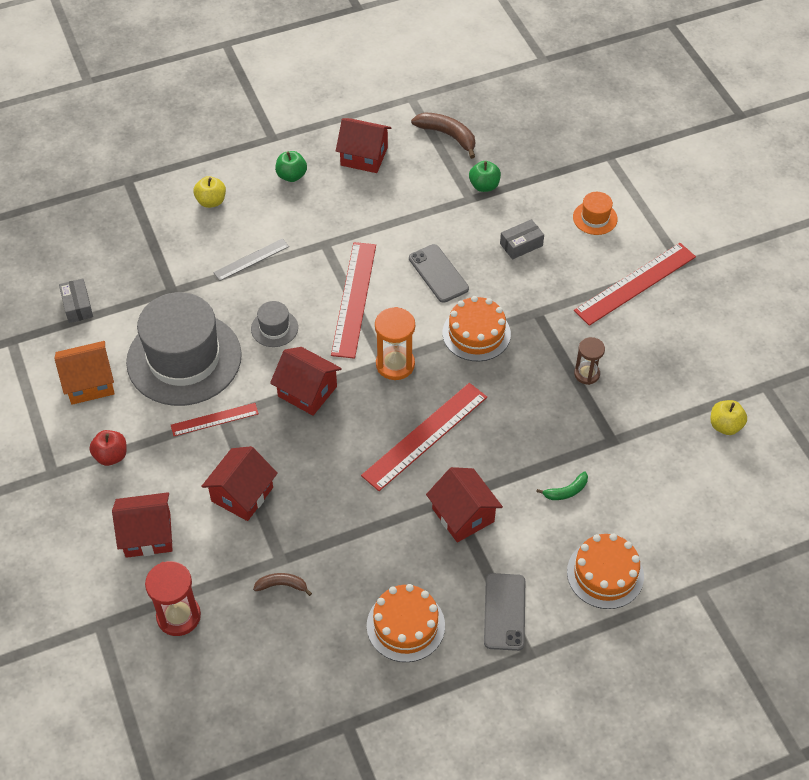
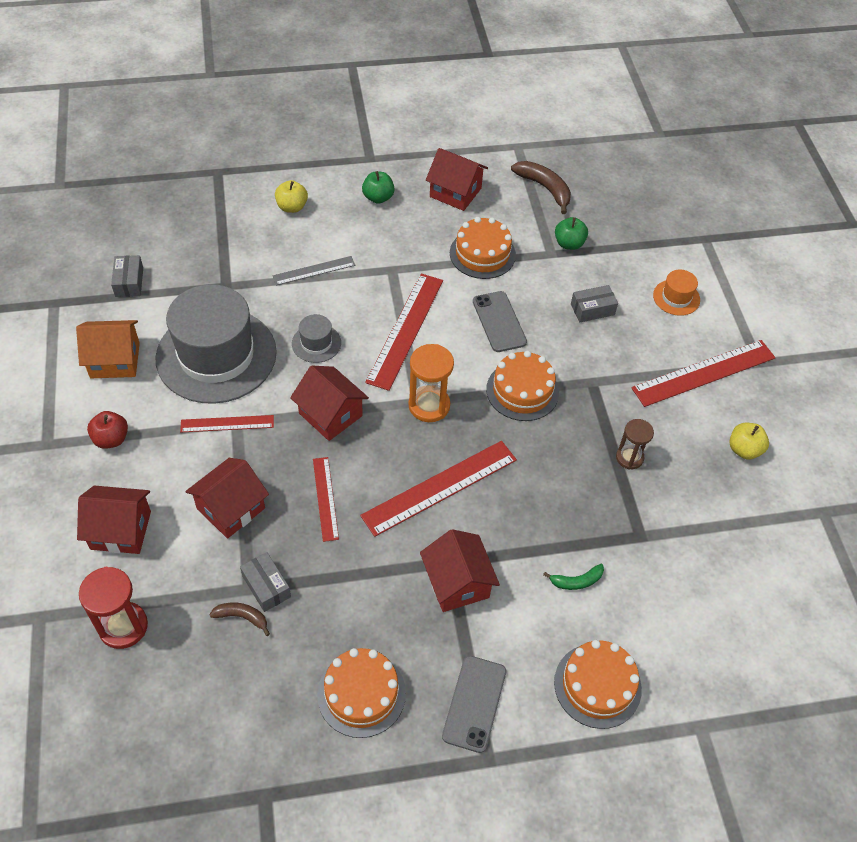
camera: 10 degrees right, 0 degrees up
yellow apple [710,400,747,435] -> yellow apple moved to [729,423,769,460]
none -> grey box [240,552,291,612]
none -> red ruler [313,457,339,542]
none -> orange cake [450,217,516,279]

